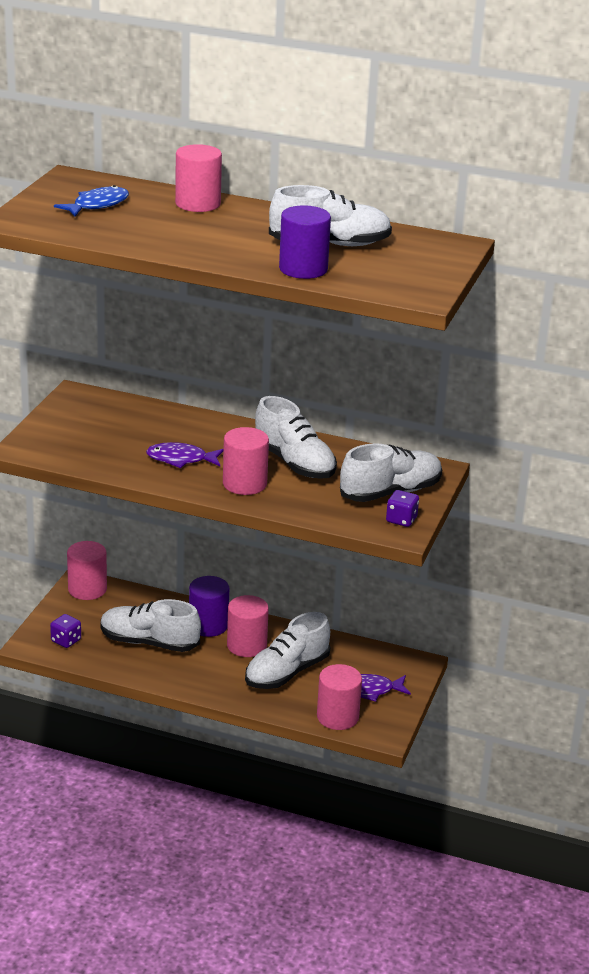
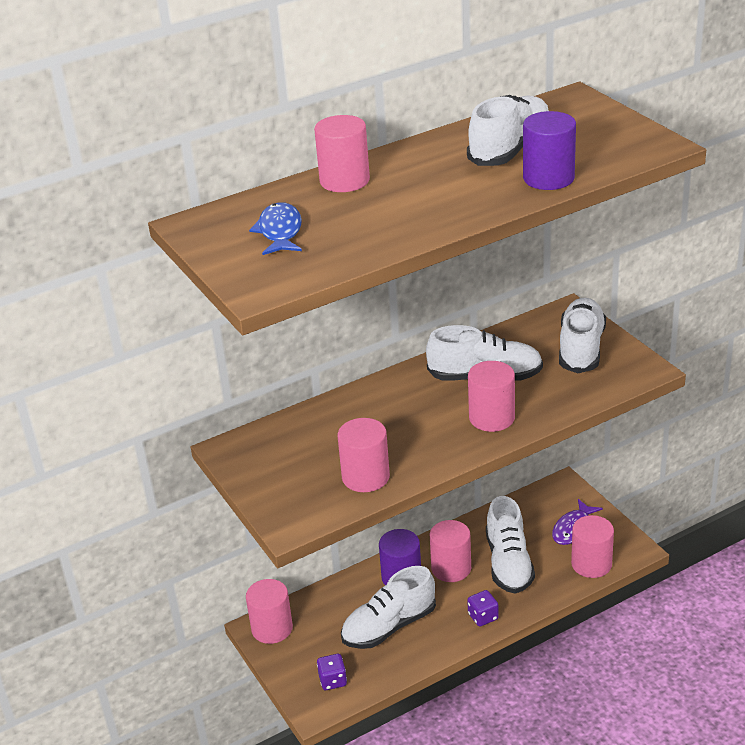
camera: 45 degrees left, 5 degrees up
purple fish [146,442,224,468] -> none
purple dice [386,490,419,527] -> purple dice moved to [467,590,499,627]
none -> pink cylinder [338,418,390,492]

